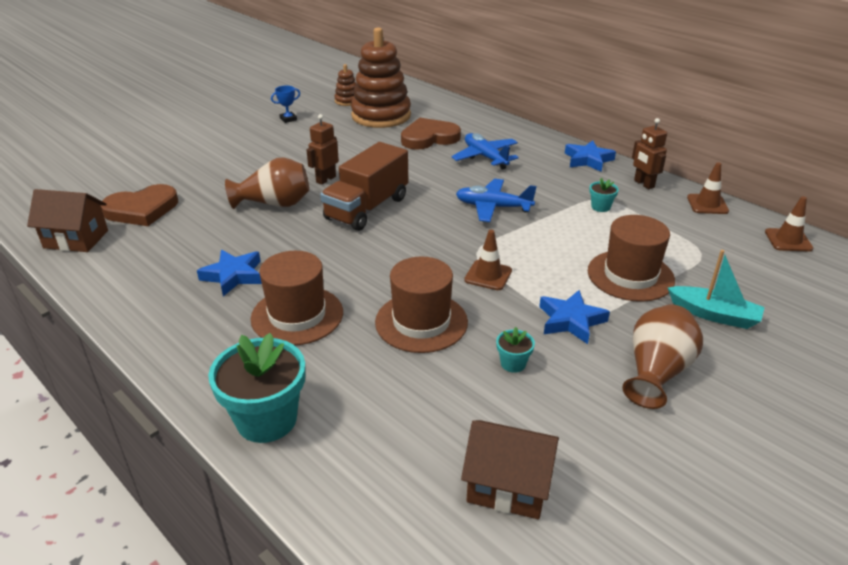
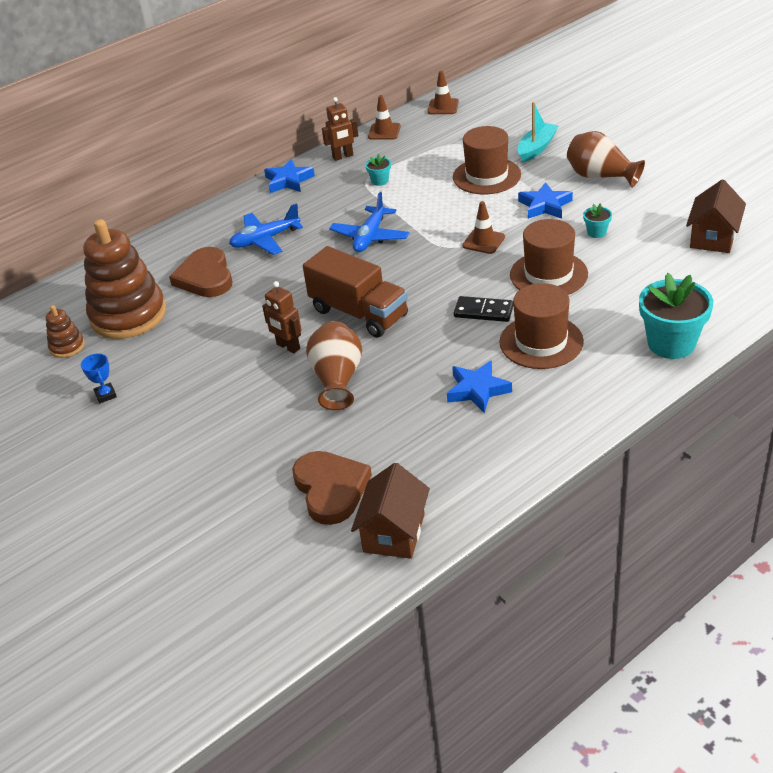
camera: 80 degrees left, 5 degrees up
none -> black domino [454,296,514,322]

